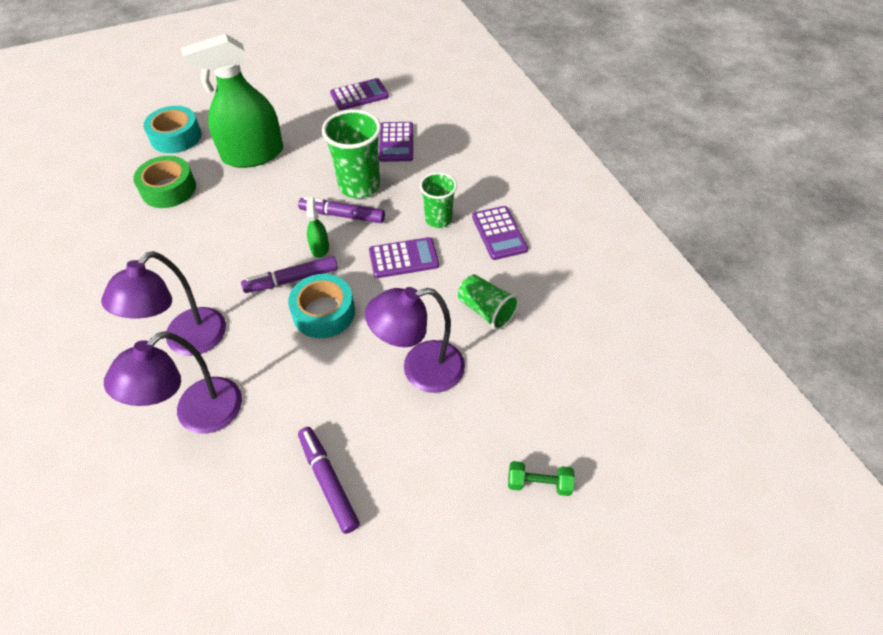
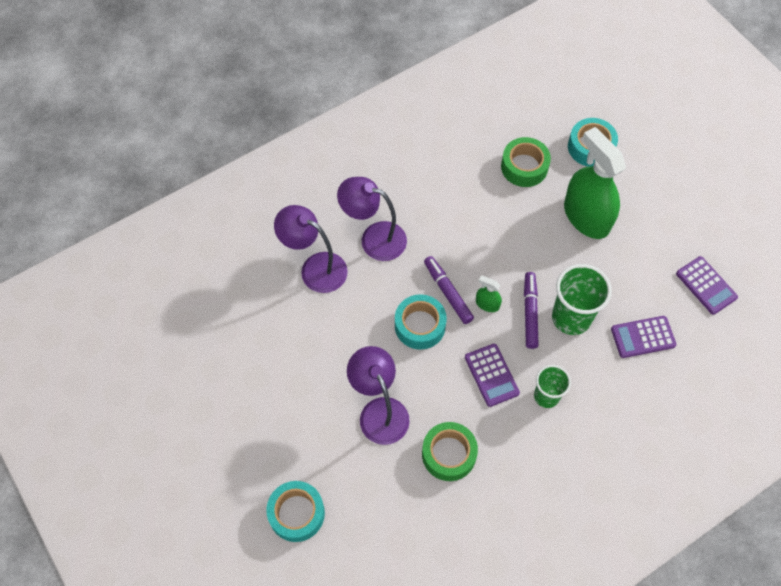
camera: 80 degrees right, 10 degrees up
purple marker [298,427,360,534] -> none
green spray bottle [306,197,329,258] -> green spray bottle turned 135 degrees counterclockwise [476,275,502,312]
green cup [458,274,519,330] -> green tape [422,422,478,481]
purple calculator [472,206,528,260] -> none
green dumbbell [508,461,575,496] -> turquoise tape [266,481,325,542]

